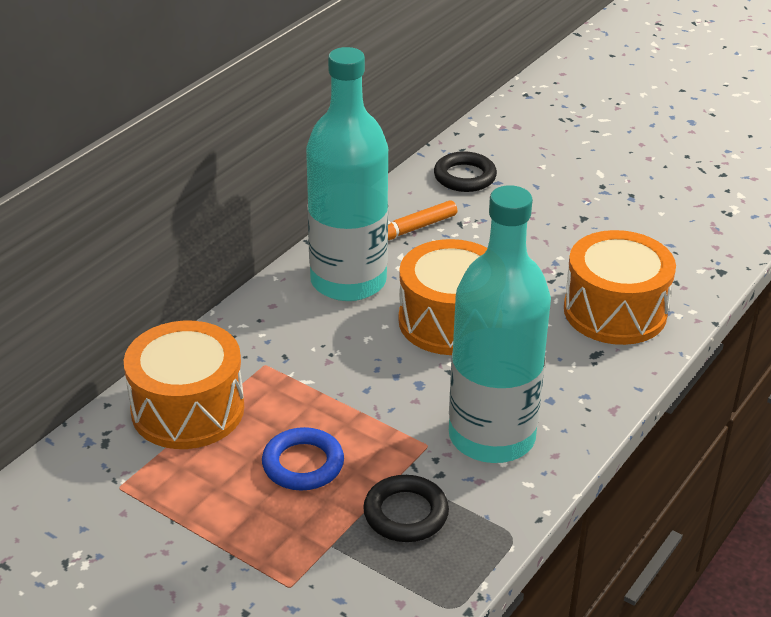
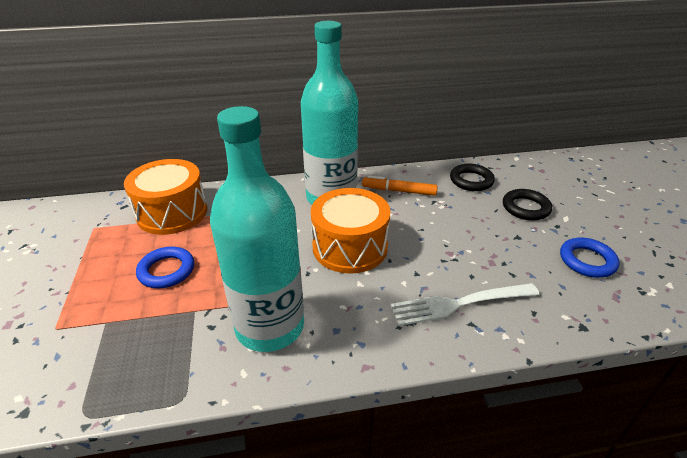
camera: 45 degrees right, 0 degrees up
black ring [363,475,449,542] -> black ring moved to [503,189,552,220]
orange drum [564,230,676,345] -> white fork [390,283,539,326]
none -> blue ring [560,237,619,278]

